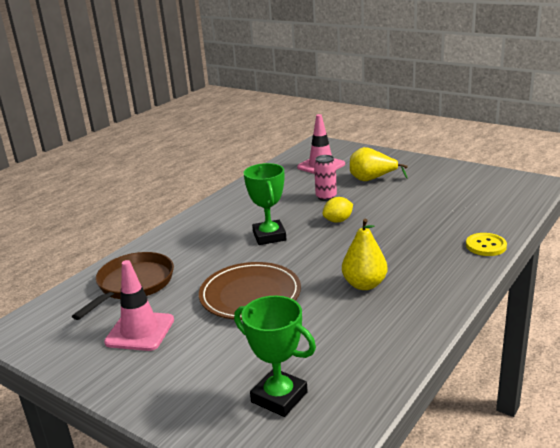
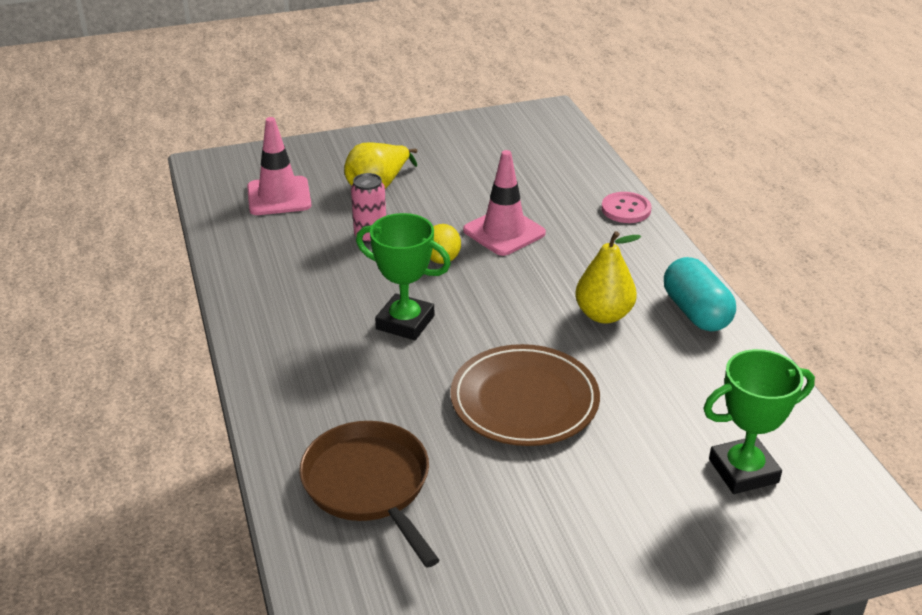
camera: 55 degrees left, 10 degrees up
pink traffic cone [104,260,174,351] -> pink traffic cone moved to [463,150,546,256]
yellow button [466,233,507,256] -> pink button [602,192,652,223]
none -> turquoise capsule [664,257,736,331]

